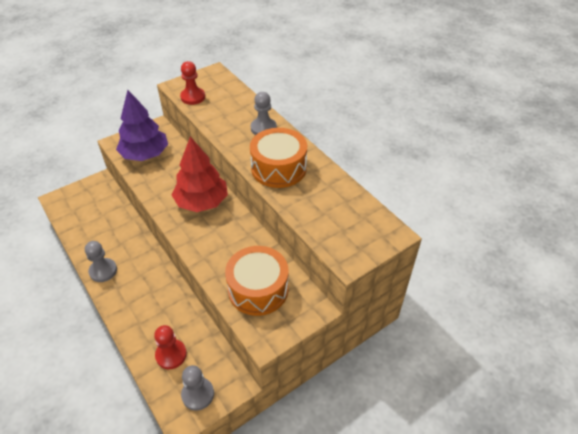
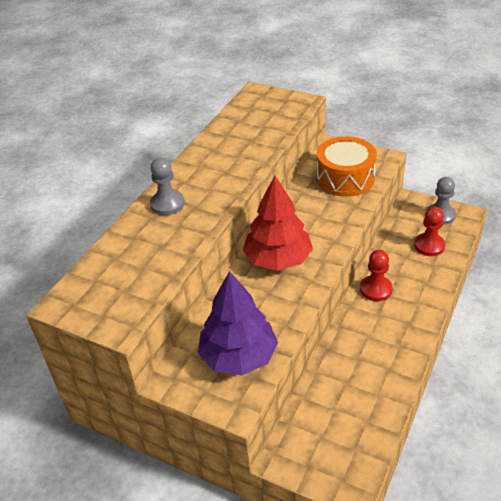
camera: 115 degrees left, 5 degrees down
grey pawn [85,241,117,282] -> none
red pawn [180,61,205,105] -> red pawn moved to [360,250,393,301]
orange drum [250,128,307,188] -> none

